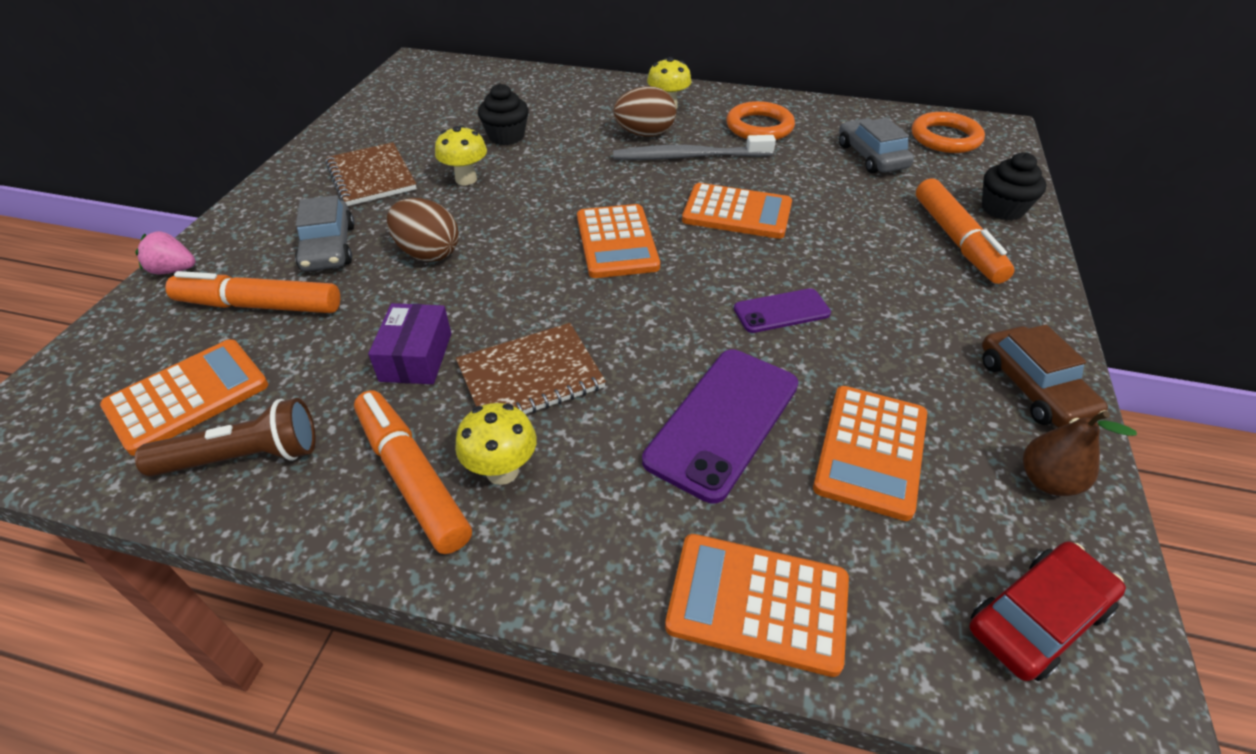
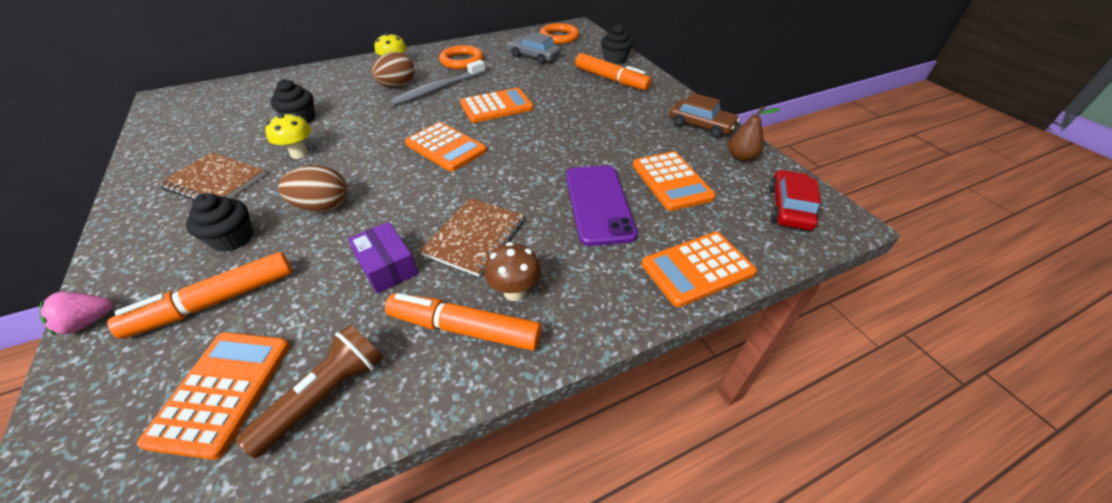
camera: 40 degrees left, 0 degrees up
grey car [295,195,355,271] -> black cupcake [186,193,253,252]
yellow mushroom [455,403,537,485] -> brown mushroom [484,242,541,301]
purple phone [734,288,831,333] -> none

